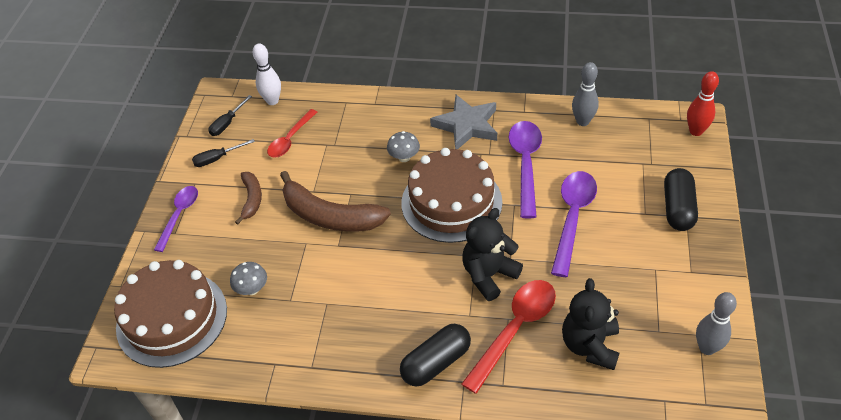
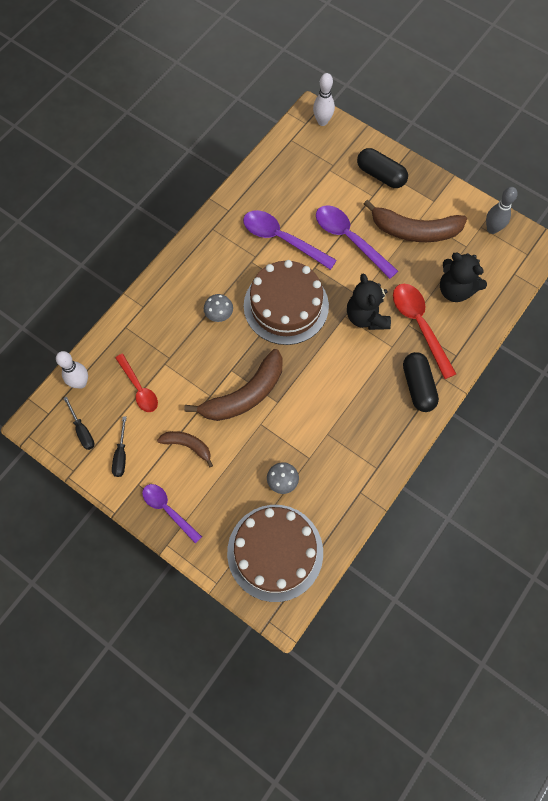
camera: 65 degrees left, 20 degrees up
grey star [430,95,497,149] -> none
grey bowling pin [572,62,599,126] -> none
red bowling pin [687,71,719,136] -> white bowling pin [313,73,335,126]
none -> brown banana [364,200,467,242]

